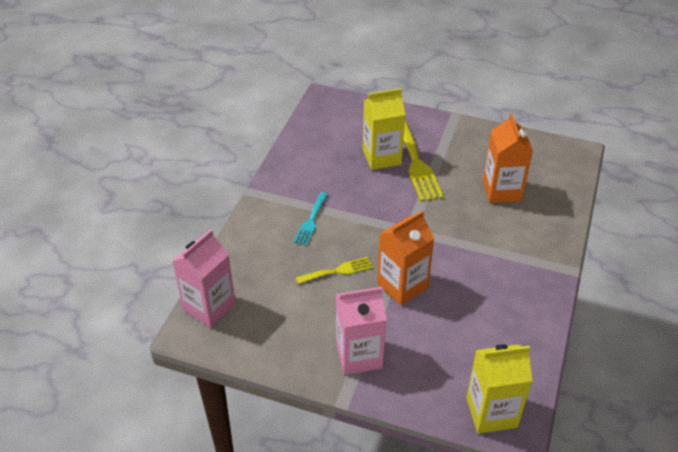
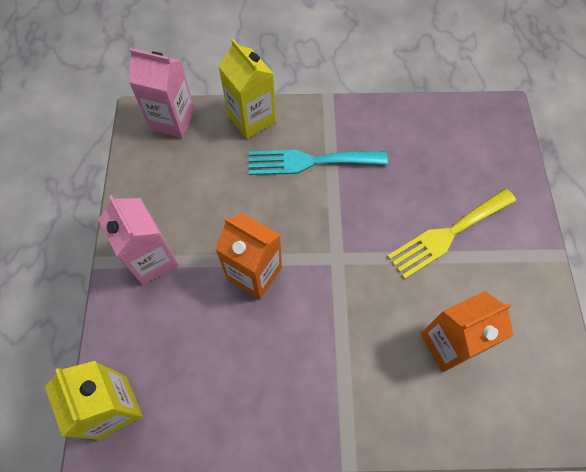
camera: 70 degrees right, 20 degrees up
turquoise fork [293,192,328,246] -> turquoise fork [249,150,388,175], size x1.75
yellow fork [296,257,373,284] -> none
yellow carton [363,88,405,170] -> yellow carton moved to [218,39,276,139]

